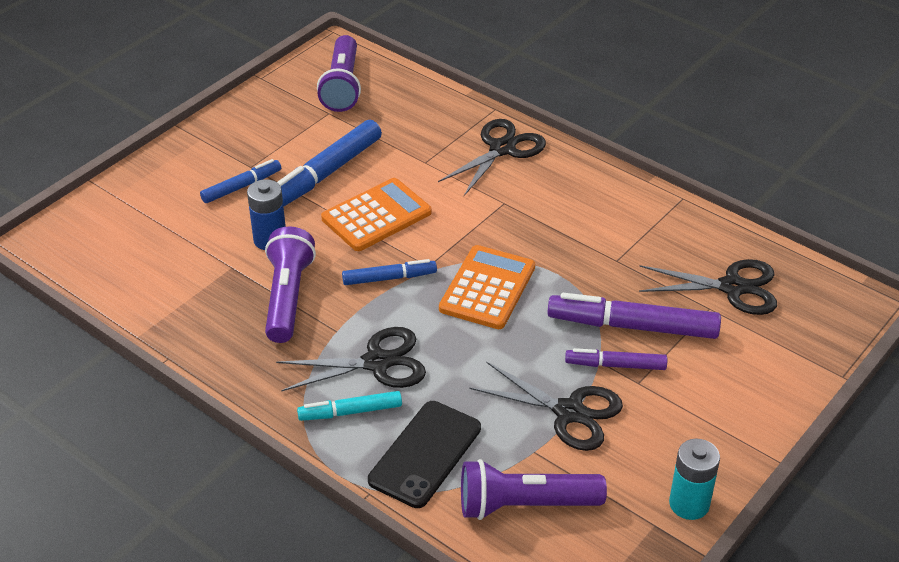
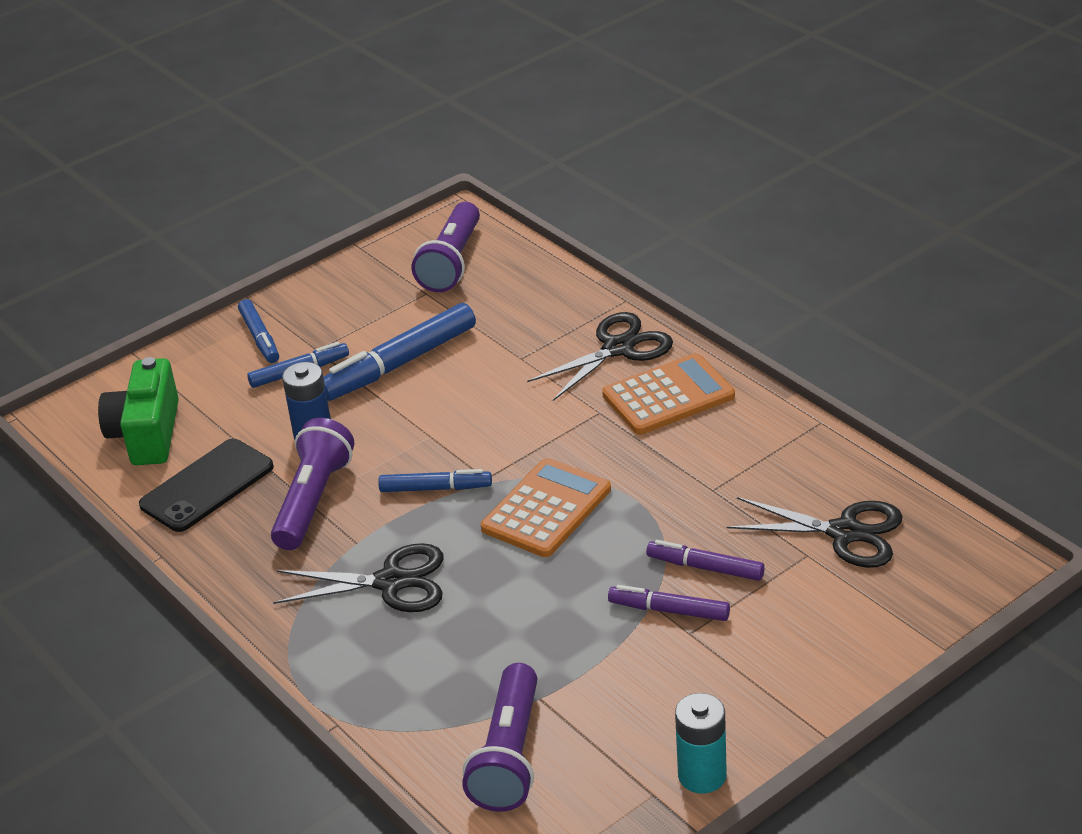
camera: 15 degrees right, 5 degrees down
turquoise marker [297,391,402,421] -> none
orange calculator [321,178,432,251] -> orange calculator moved to [602,353,735,434]
black phone [368,401,481,508] -> black phone moved to [139,439,274,532]
purple flashlight [461,459,607,520] -> purple flashlight turned 90 degrees counterclockwise [462,663,537,812]
black scissors [469,361,623,451] -> none
purple marker [547,293,721,339] -> purple marker [646,540,765,581], size x0.57
none -> green camera [98,357,179,465]
none -> blue marker [238,299,279,363]

